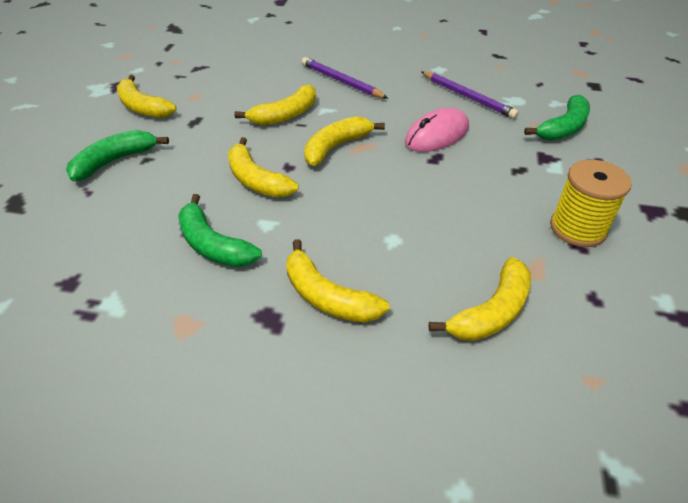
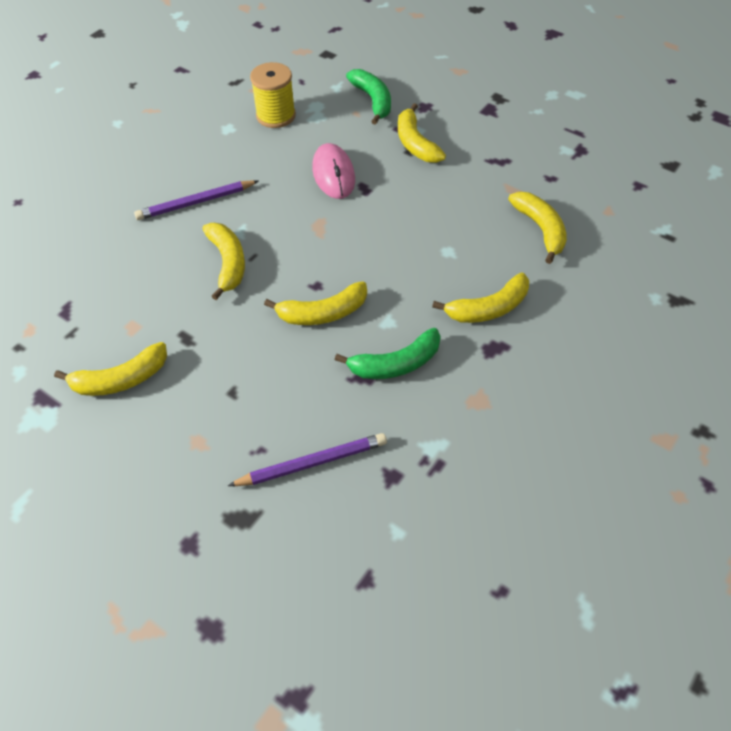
camera: 65 degrees left, 10 degrees up
green banana [66,130,169,182] -> none
yellow banana [304,116,385,166] -> yellow banana moved to [398,103,446,163]
purple pencil [421,71,519,119] -> purple pencil moved to [228,433,387,486]
yellow spool [550,160,632,247] -> yellow spool moved to [250,62,296,128]

